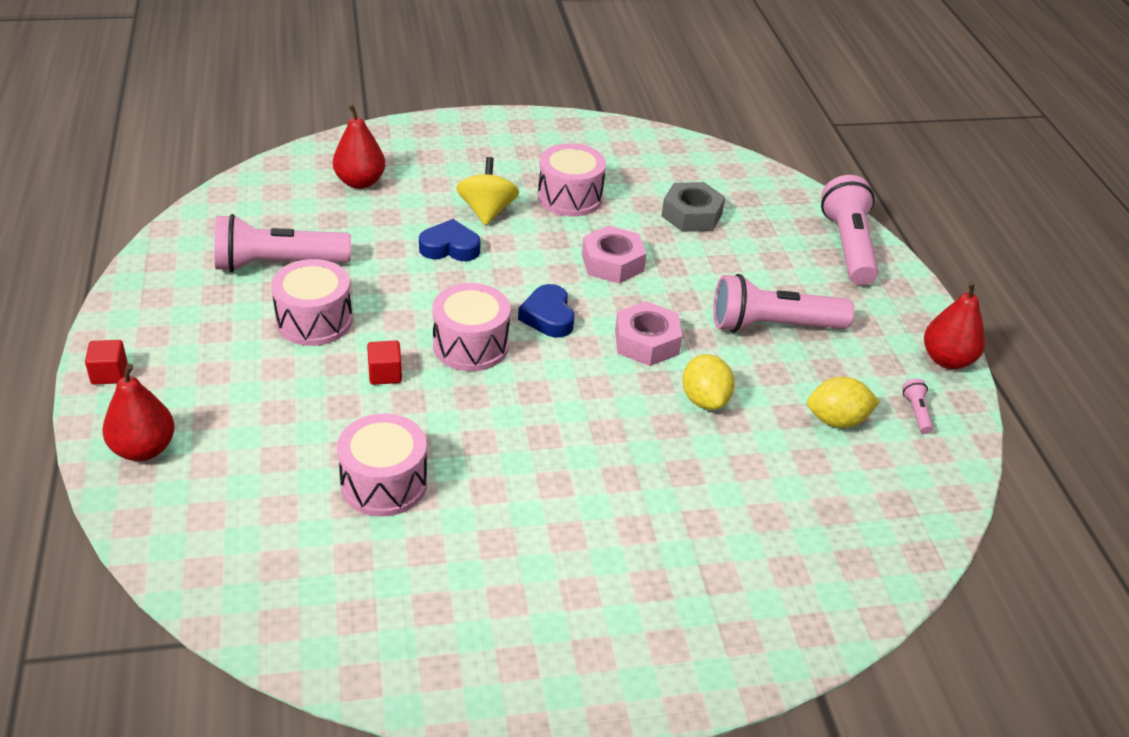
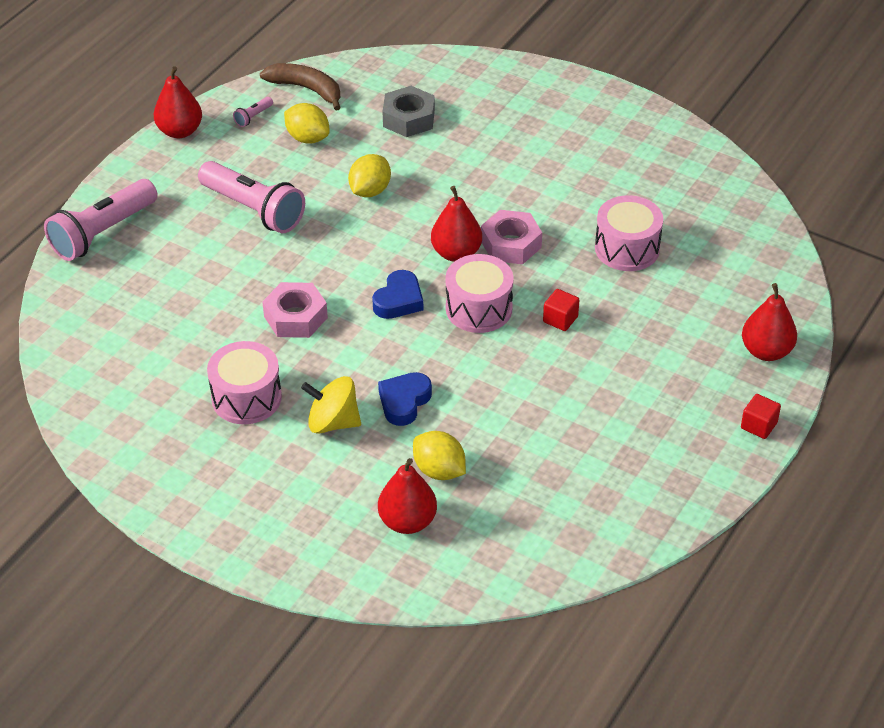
camera: 135 degrees left, 5 degrees up
pink flashlight [214,214,351,272] -> none
pink drum [271,259,353,346] -> none
blue heart [419,219,480,261] -> blue heart turned 75 degrees clockwise [378,372,432,426]
yellow spinning top [456,157,519,225] -> yellow spinning top turned 60 degrees clockwise [301,376,361,434]
pink nut [615,301,682,366] -> pink nut moved to [481,210,542,264]
grey nut [662,182,725,232] -> grey nut moved to [383,86,435,137]
none -> brown banana [260,63,341,111]
none -> yellow lemon [413,431,466,480]
none -> red pear [431,186,482,262]

